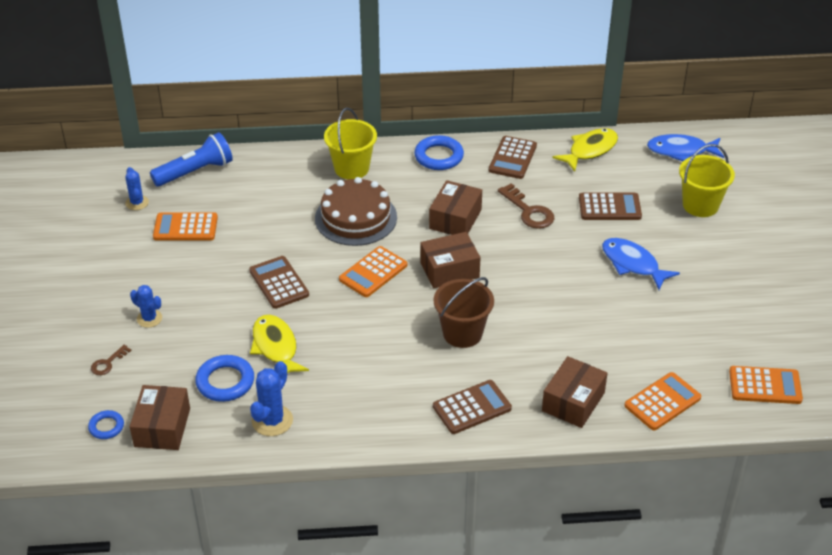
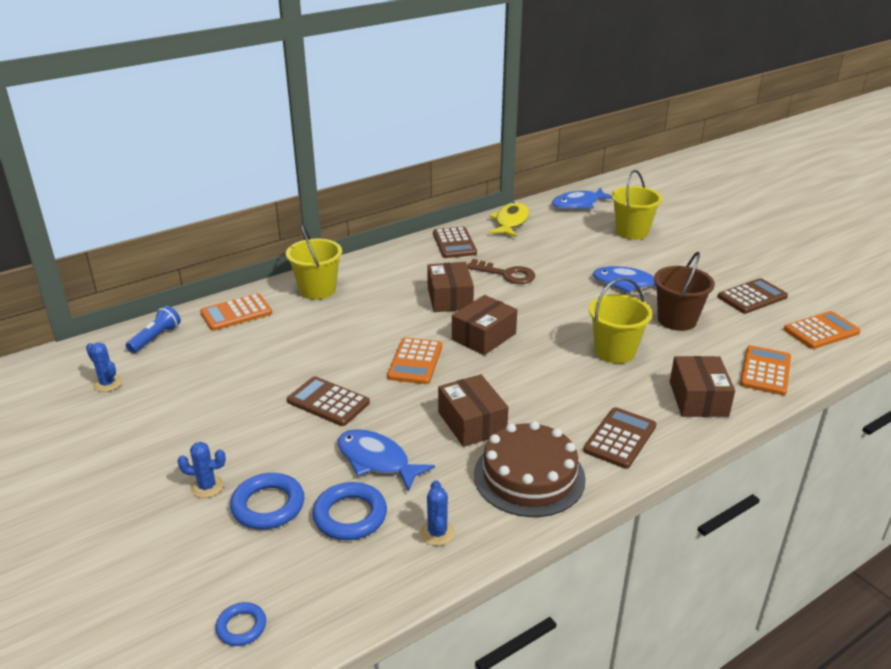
camera: 30 degrees left, 10 degrees down
brown key [91,345,131,375] -> none
brown box [130,385,190,450] -> brown box moved to [438,374,508,447]
blue flashlight [150,132,233,187] -> blue flashlight [126,306,181,353], size x0.65
orange calculator [153,212,218,241] -> orange calculator moved to [200,293,272,331]
yellow fish [250,315,309,373] -> blue fish [338,429,435,491]
blue cactus [250,361,293,436] -> blue cactus [420,480,455,546], size x0.66
brown cake [315,177,397,246] -> brown cake moved to [474,421,586,517]
blue ring [414,135,464,170] -> blue ring moved to [230,473,304,529]
brown bucket [434,277,494,348] -> brown bucket moved to [654,252,715,331]
brown calculator [579,193,642,220] -> brown calculator moved to [718,278,788,314]
none -> yellow bucket [589,278,652,364]

